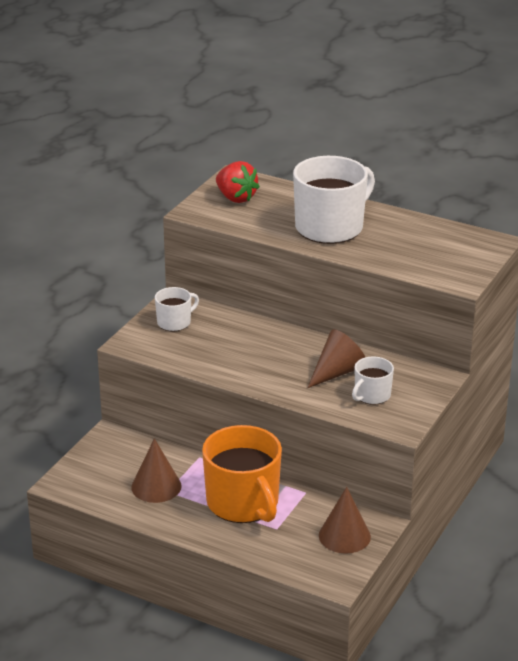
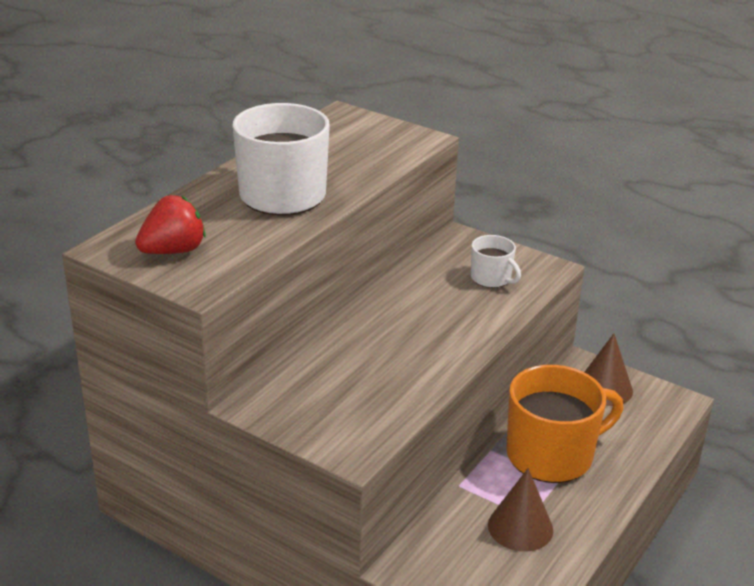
camera: 85 degrees left, 0 degrees up
white mug [155,287,199,331] -> none
brown cone [308,329,365,388] -> none

